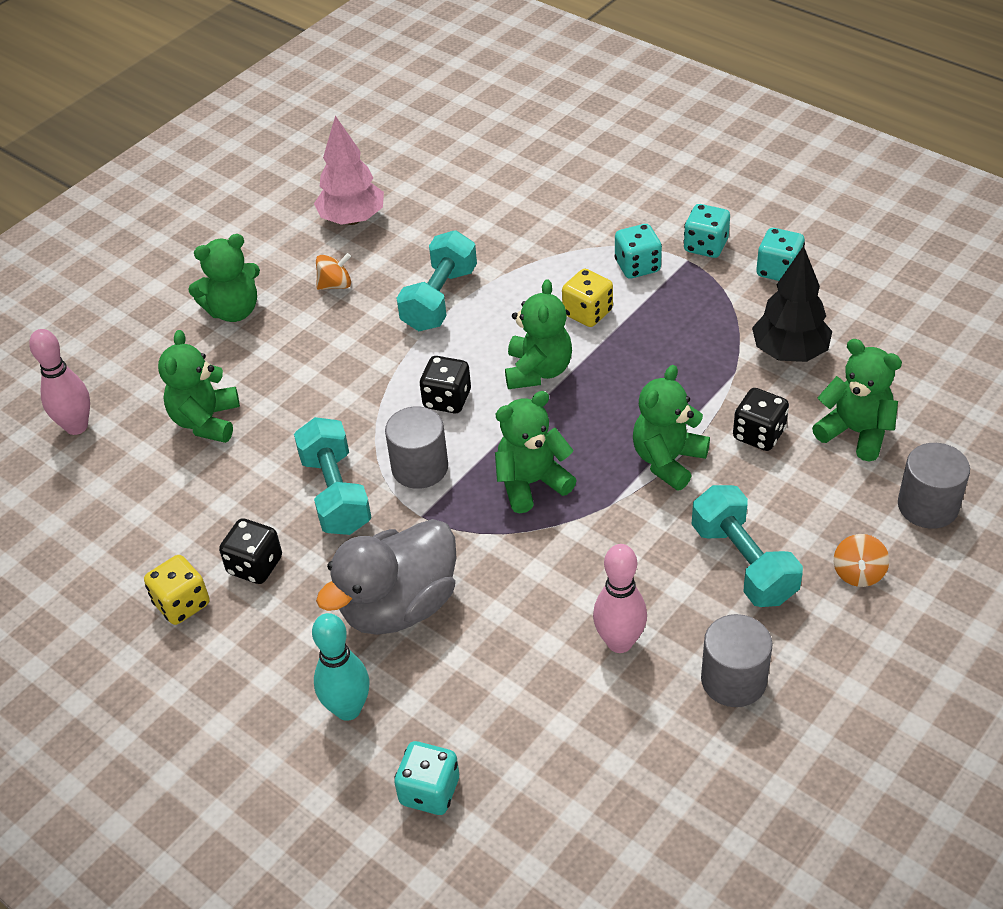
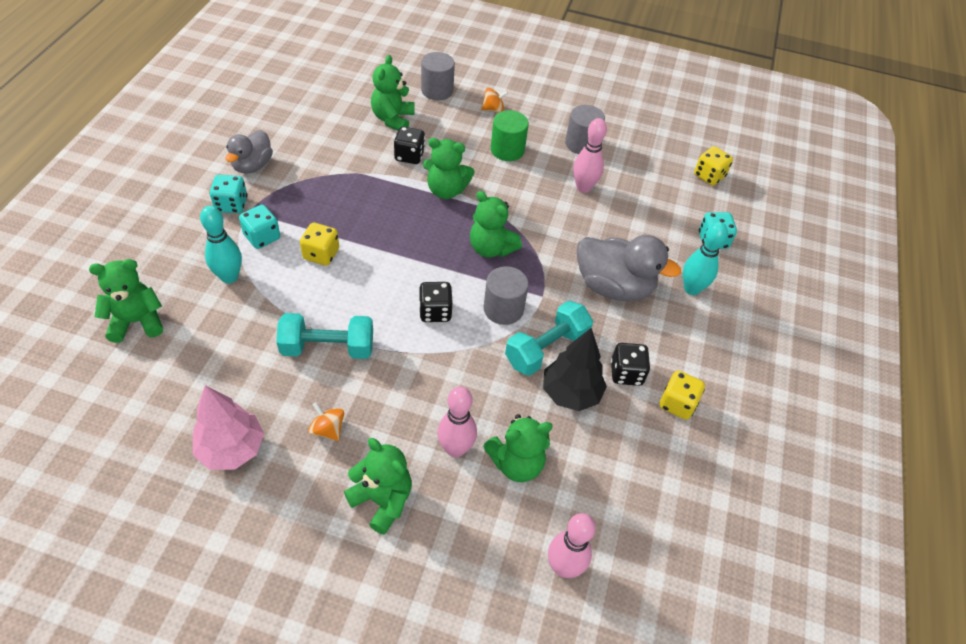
camera: 120 degrees left, 5 degrees up
green teddy bear [505,279,572,389] -> green teddy bear moved to [89,259,163,343]
turquoise dumbbell [692,485,803,607] -> green cylinder [491,110,529,161]
black tree [752,246,832,362] -> black tree moved to [543,328,607,411]
turquoise dice [756,228,805,281] -> grey duck [225,130,273,174]
none -> turquoise bowling pin [200,206,242,283]
none -> pink bowling pin [437,387,477,457]
none -> yellow dice [694,146,733,186]

